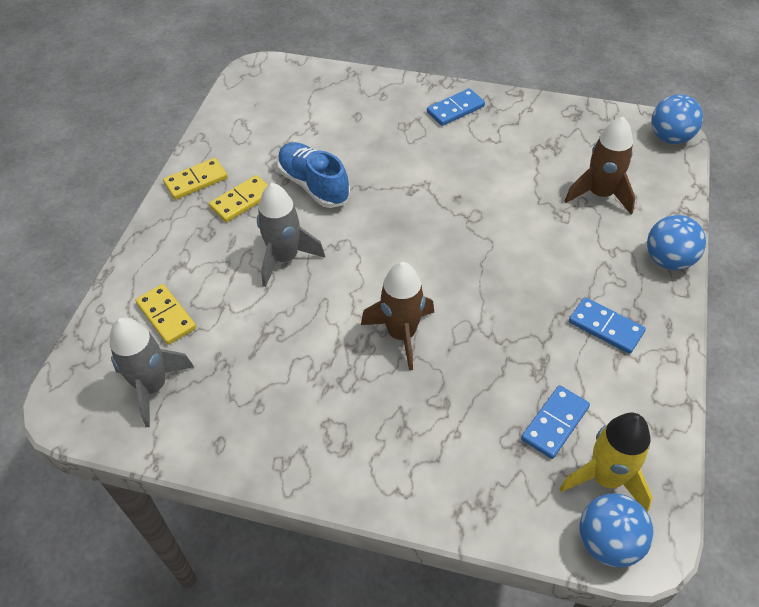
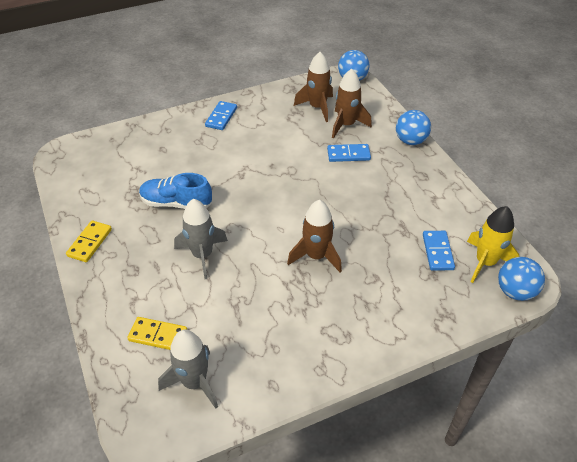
camera: 40 degrees left, 5 degrees down
yellow domino [209,175,268,222] -> none
blue domino [569,297,646,354] -> blue domino moved to [327,144,371,162]
none -> brown rocket [294,52,333,122]

